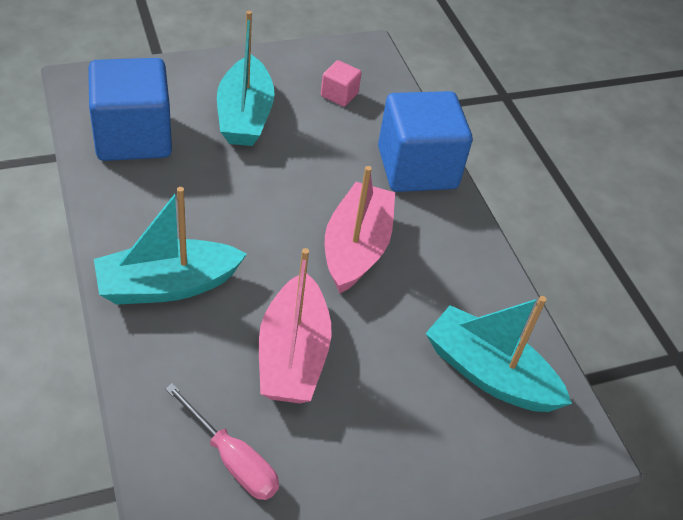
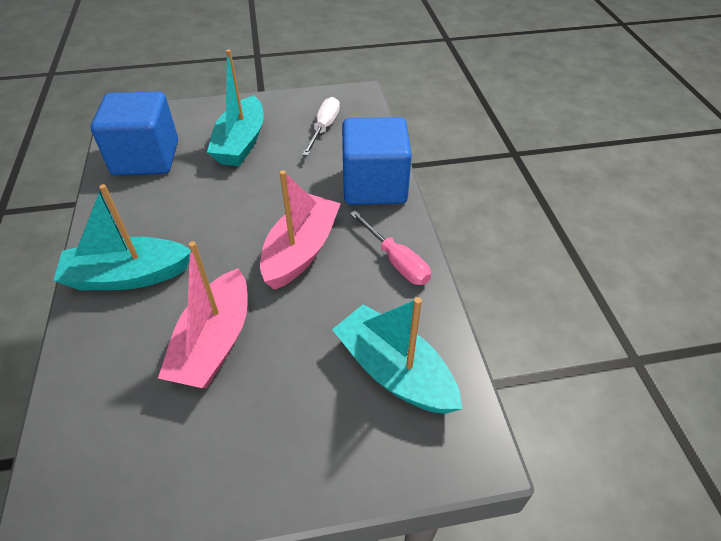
camera: 15 degrees right, 0 degrees up
pink screwdriver [165,383,279,500] -> pink screwdriver moved to [350,211,431,285]
pink cube [321,60,362,107] -> white screwdriver [302,97,340,156]

